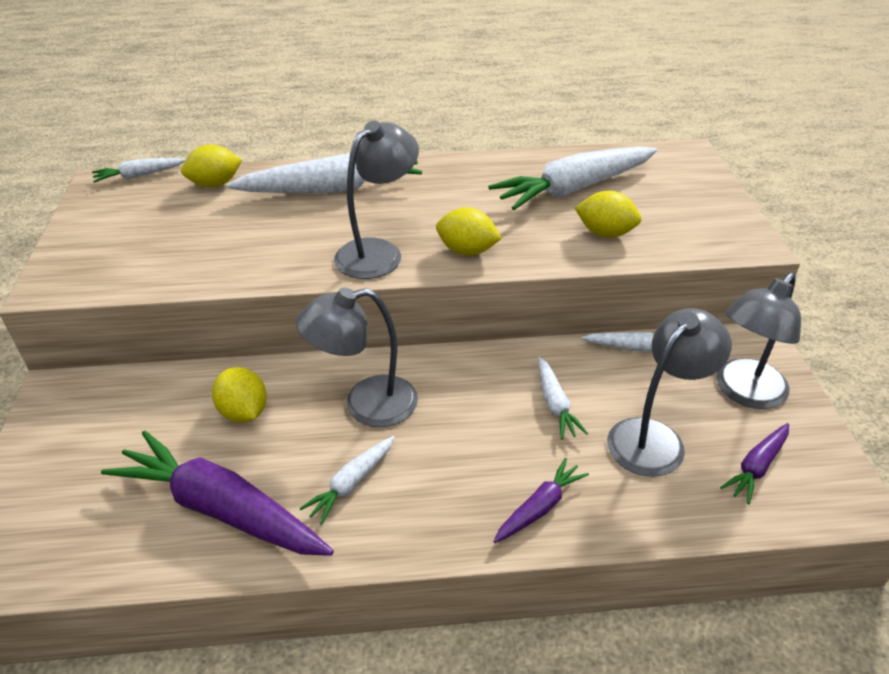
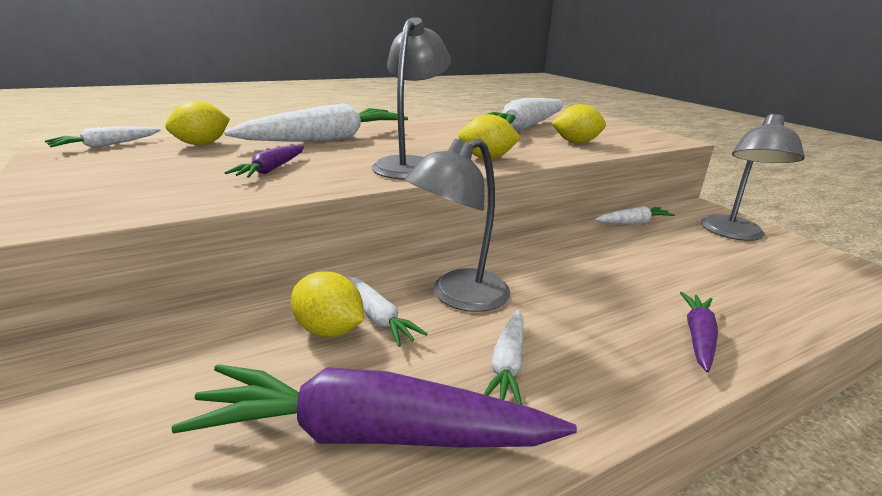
camera: 25 degrees left, 15 degrees down
white carrot [538,357,588,439] -> white carrot moved to [347,276,428,347]
grey lamp [607,308,732,477] -> none
purple carrot [720,423,789,504] -> purple carrot moved to [225,145,304,178]

